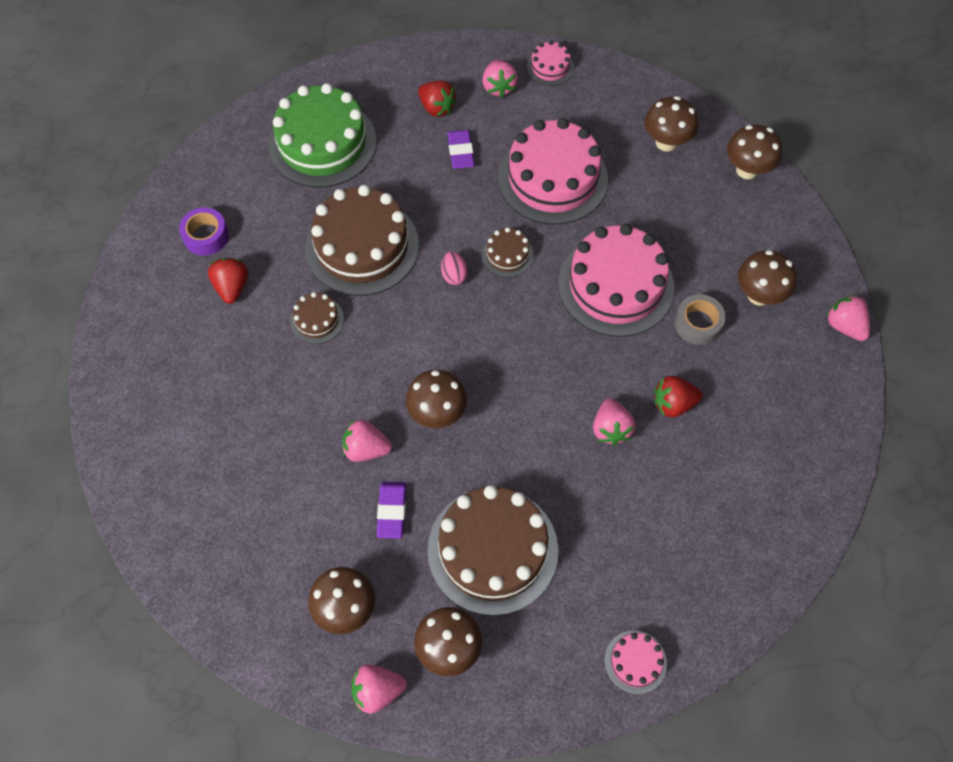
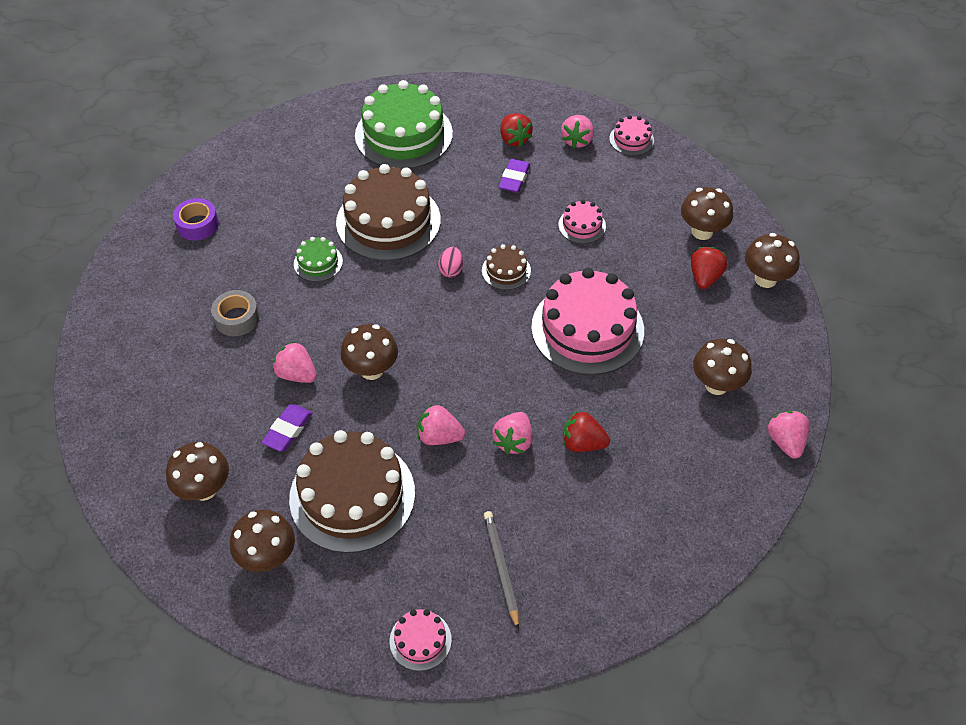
camera: 25 degrees right, 10 degrees down
purple tape [179,207,229,256] -> purple tape moved to [173,198,219,241]
red strawberry [208,258,248,304] -> red strawberry moved to [691,247,728,289]
brown cake [290,292,344,344] -> green cake [294,237,343,282]
pink strawberry [351,665,407,714] -> pink strawberry moved to [418,404,465,445]
pink cake [498,118,608,225] -> pink cake [558,200,606,244], size x0.46
grey tape [675,294,726,345] -> grey tape moved to [211,290,259,336]
none -> grey pencil [484,511,519,630]

